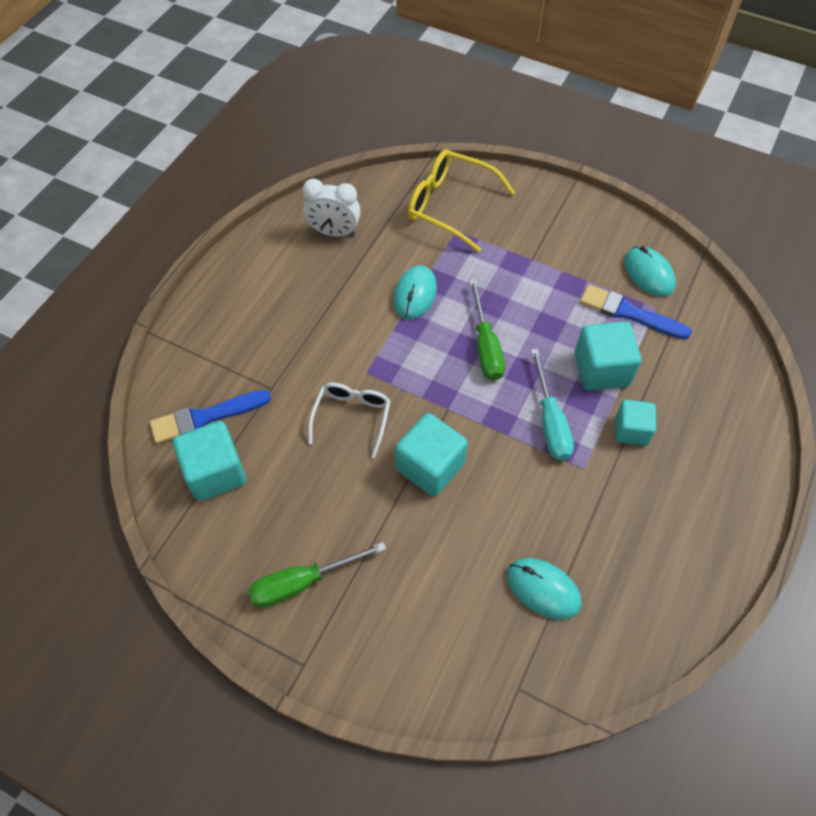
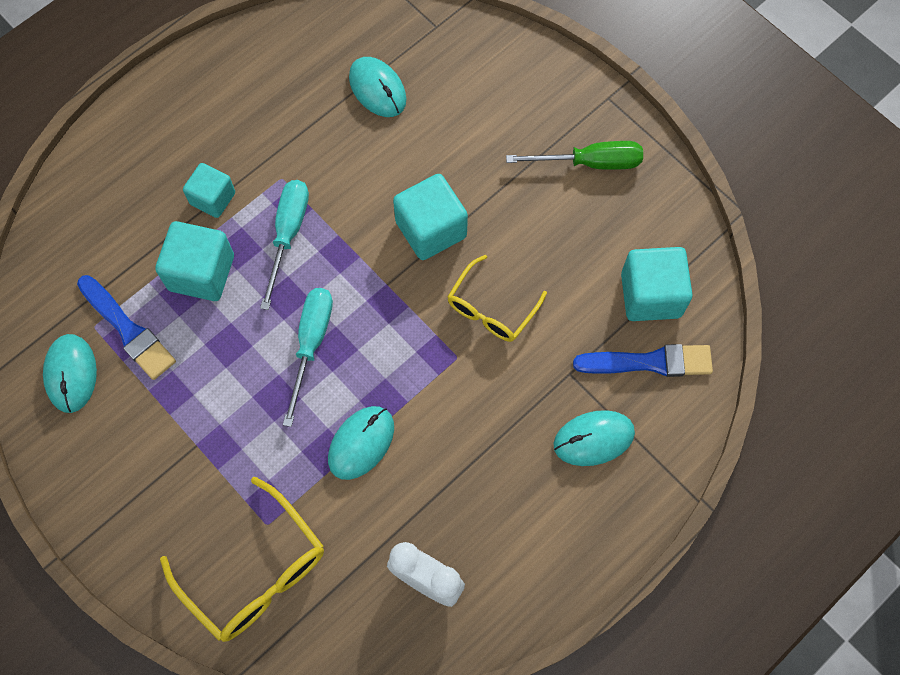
camera: 160 degrees left, 10 degrees up
white glasses [308,383,390,458] -> yellow glasses [447,255,547,342]
green screwdriver [469,279,505,380] -> turquoise screwdriver [283,288,333,427]
none -> turquoise mouse [553,410,635,466]

